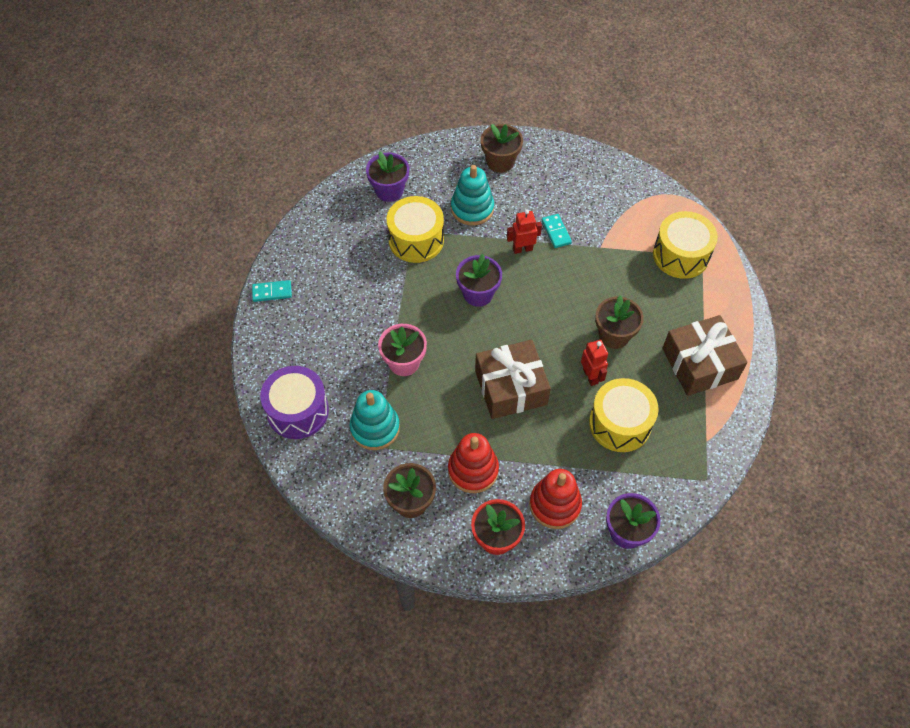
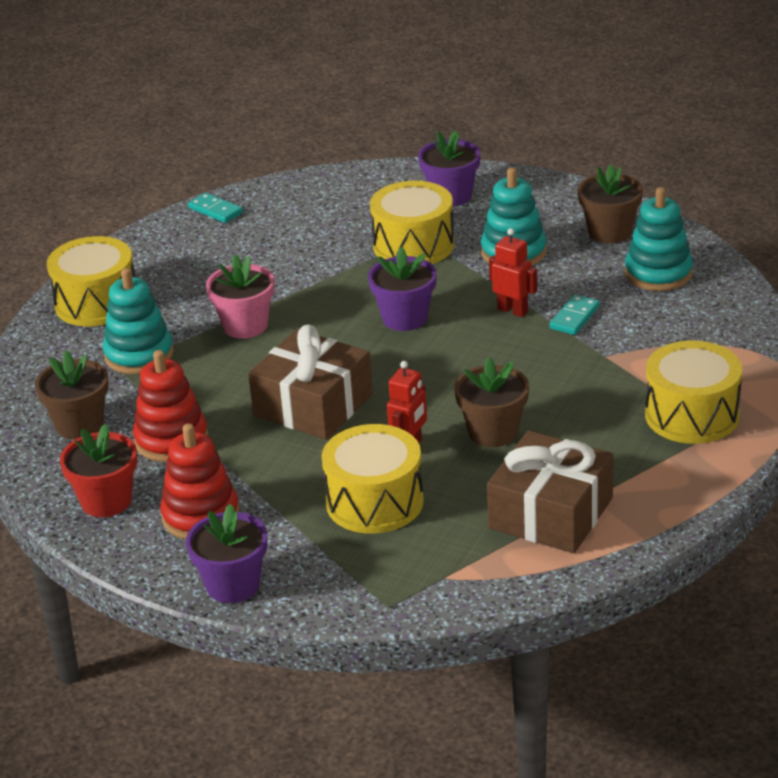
camera: 50 degrees right, 25 degrees down
purple drum [260,366,329,439] -> yellow drum [47,236,135,326]
none -> turquoise stacking toy [625,187,693,291]

